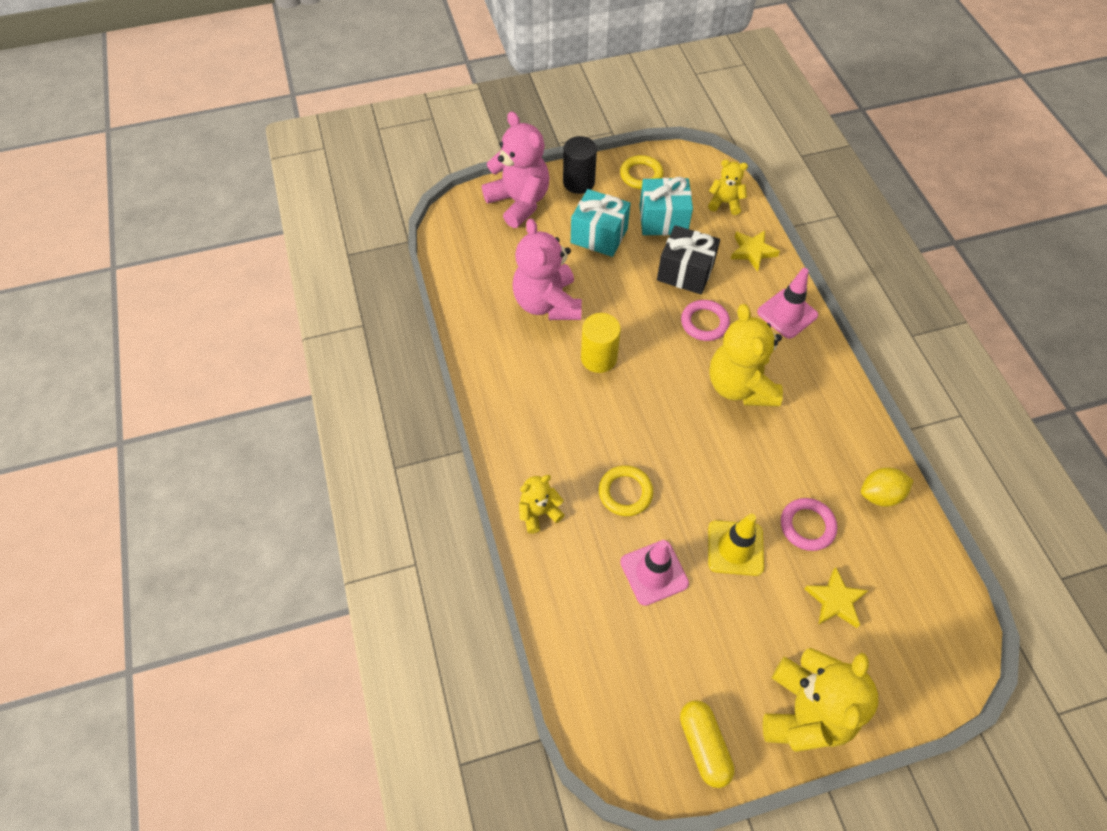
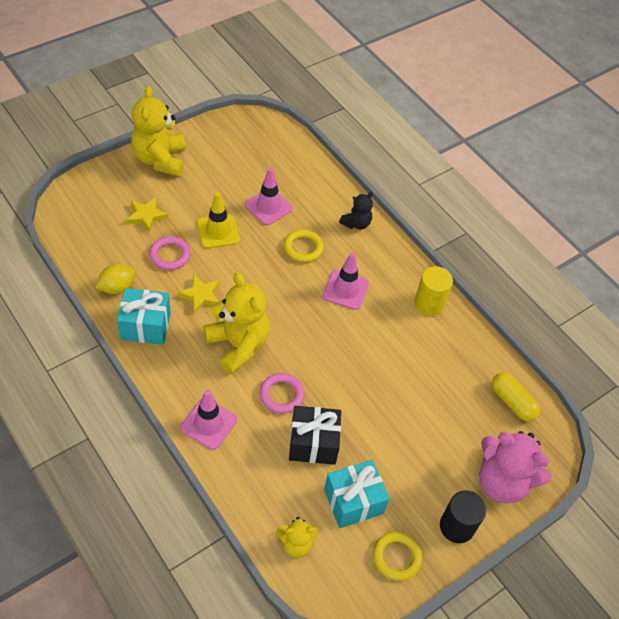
camera: 155 degrees right, 5 degrees down
pink teddy bear [512,218,582,320] -> none
yellow teddy bear [519,475,565,534] -> black teddy bear [339,192,373,229]
turquoise gift [571,189,631,257] -> turquoise gift moved to [117,288,171,345]
yellow cylinder [581,313,621,373] -> yellow cylinder moved to [414,266,453,316]
yellow capsule [680,700,735,788] -> yellow capsule moved to [492,373,540,421]
yellow star [731,231,780,272] -> yellow star moved to [178,274,219,314]
none -> pink traffic cone [323,252,369,310]

